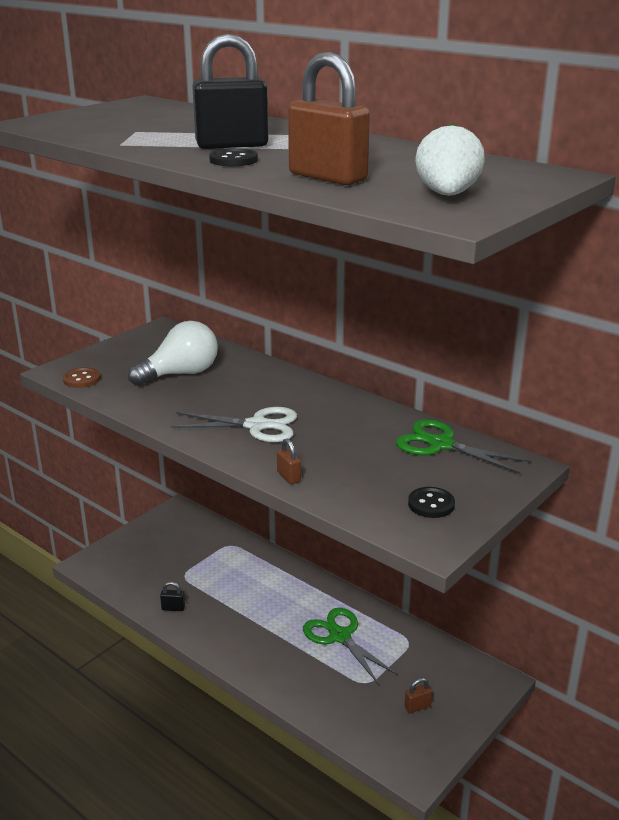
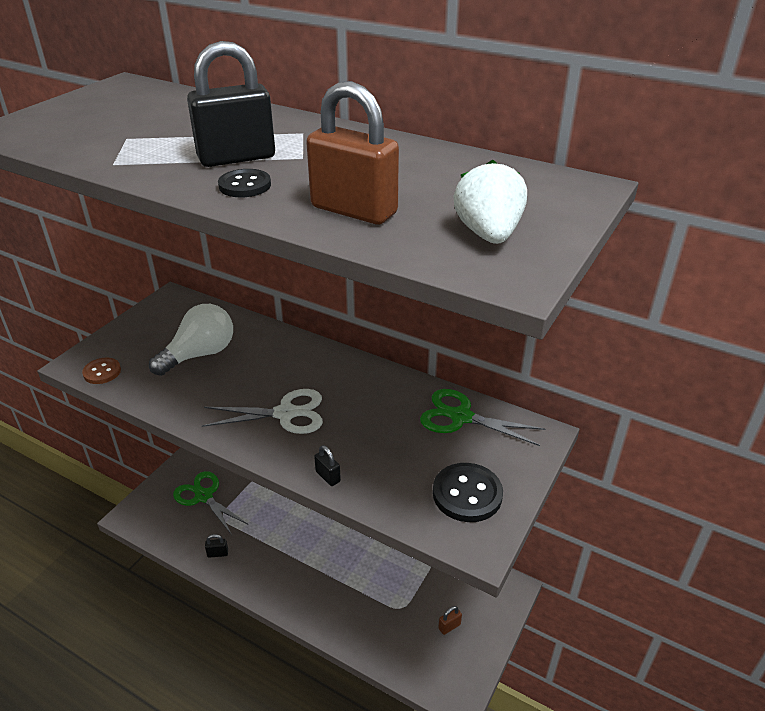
camera: 10 degrees left, 10 degrees up
brown padlock [277,439,301,484] -> black padlock [314,445,341,486]
green scissors [303,608,398,684] -> green scissors moved to [173,471,247,535]
black button [408,487,455,518] -> black button [433,463,503,522], size x1.60

